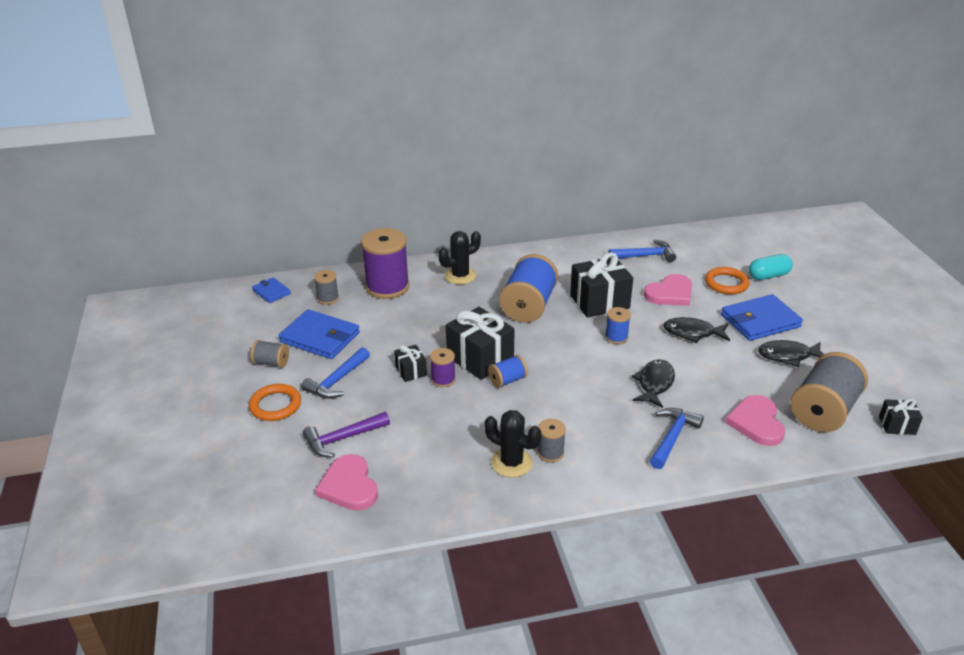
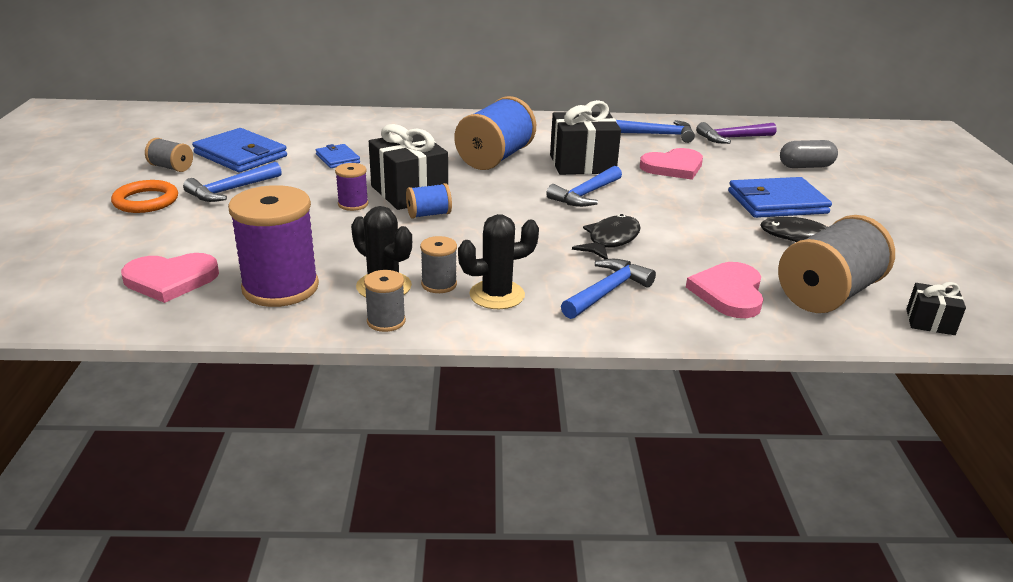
camera: 10 degrees right, 5 degrees down
blue wallet [252,278,291,303] -> blue wallet moved to [316,144,360,168]
purple hammer [303,412,390,457] -> purple hammer moved to [696,122,777,144]
grey spool [314,270,339,305] -> grey spool moved to [364,270,406,332]
pink heart [315,454,378,511] -> pink heart turned 90 degrees counterclockwise [121,253,219,303]
purple spool [361,228,409,299] -> purple spool moved to [228,185,319,307]
black gift [394,345,427,382] -> none
black cactus [438,231,481,285] -> black cactus moved to [458,214,539,309]
blue spool [605,307,631,344] -> blue hammer [546,166,622,207]
black fish [663,317,730,343] -> none
orange ring [705,267,750,294] -> none
turquoise capsule [749,254,793,280] -> grey capsule [780,140,838,168]

